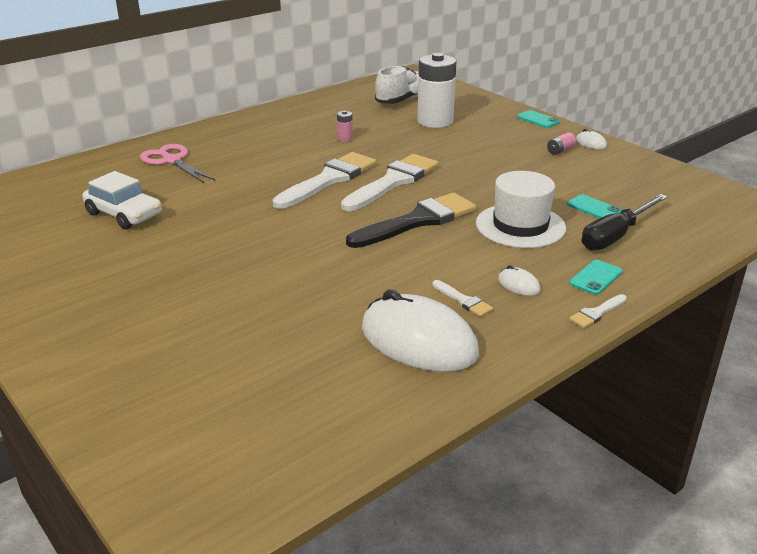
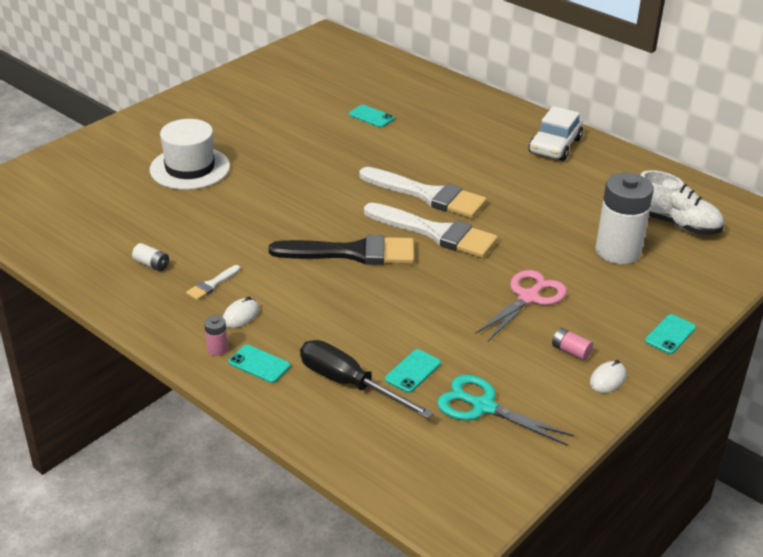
camera: 80 degrees right, 5 degrees up
white car [83,171,162,229] -> white car moved to [529,106,583,161]
pink scissors [140,144,216,183] -> pink scissors moved to [475,270,567,341]
pink battery [337,111,353,141] -> pink battery moved to [204,316,228,356]
black brush [346,193,476,248] -> black brush turned 45 degrees counterclockwise [269,235,414,265]
white mouse [362,290,479,372] -> white battery [132,243,169,271]
white hat [476,171,566,248] -> white hat moved to [150,119,230,190]
white brush [569,294,627,328] -> none
none -> turquoise phone [349,105,394,128]
none -> turquoise scissors [437,375,575,446]

